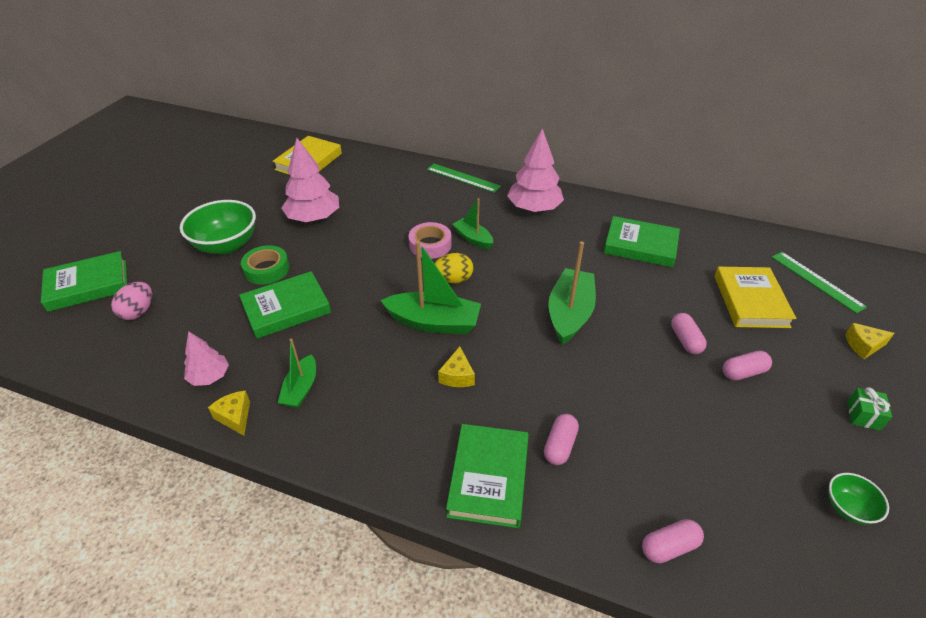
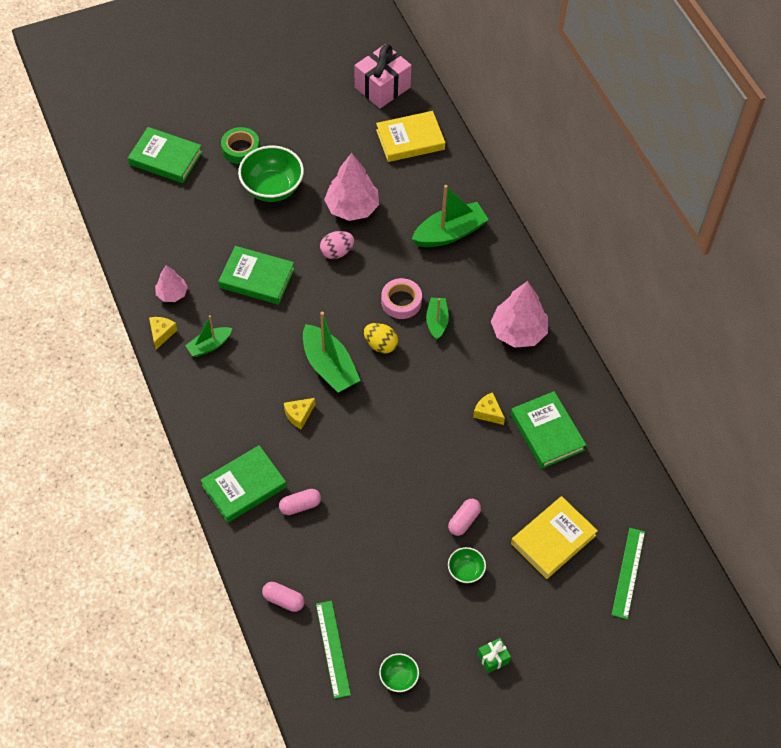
camera: 45 degrees right, 15 degrees up
pink egg [111,282,152,320] -> pink egg moved to [320,231,354,259]
green tape [241,245,290,285] -> green tape moved to [221,127,260,164]
green ruler [427,164,501,193] -> green ruler moved to [316,601,351,699]
green boat [548,241,596,345] -> green boat moved to [412,185,489,247]
pink capsule [722,351,772,381] -> green bowl [448,547,486,583]
yellow cheese [846,323,895,359] -> yellow cheese moved to [473,392,505,425]
none -> pink gift [354,44,412,108]

